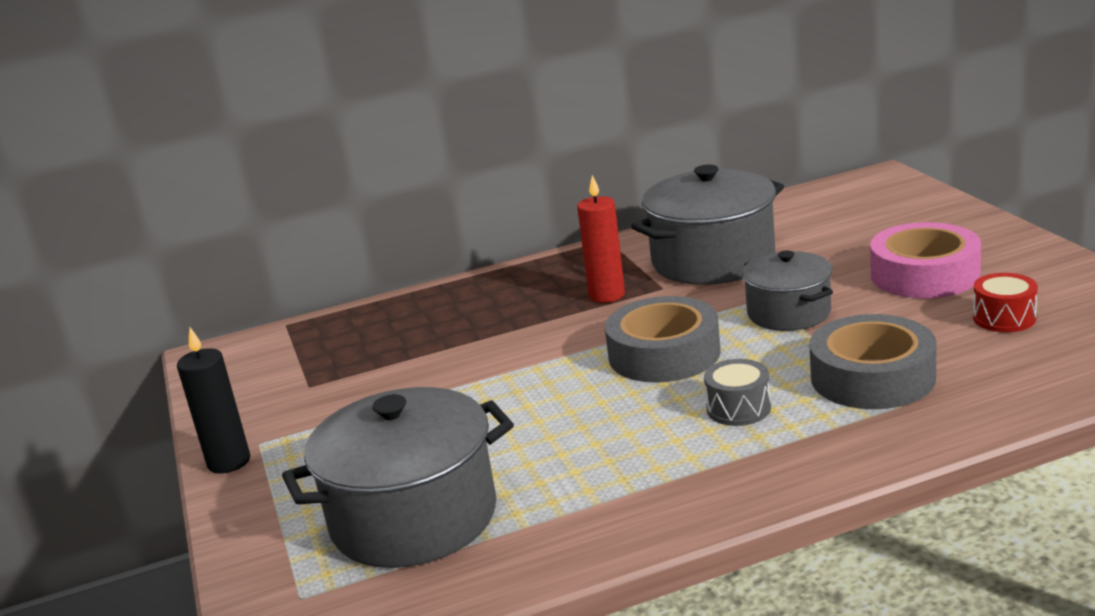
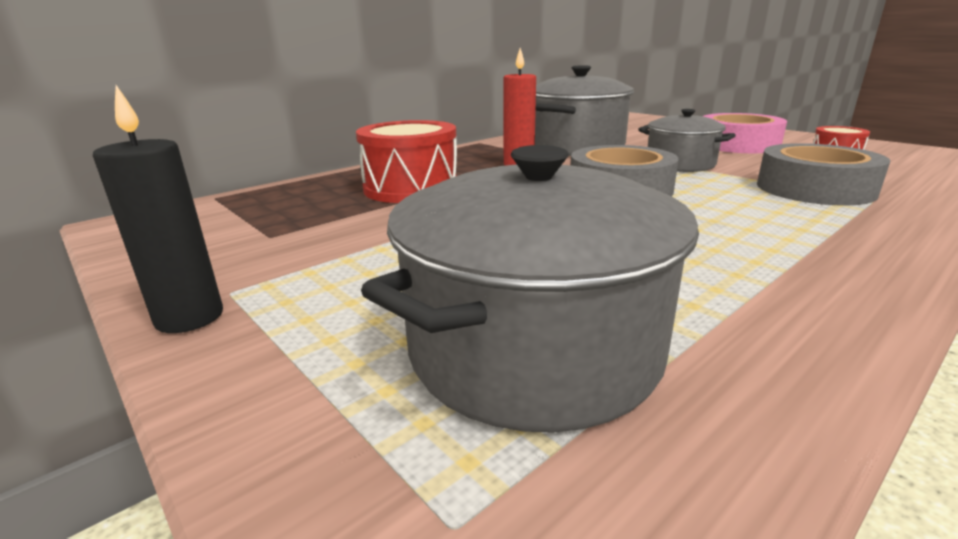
camera: 25 degrees left, 0 degrees up
grey drum [704,359,771,426] -> none
none -> red drum [356,120,457,203]

